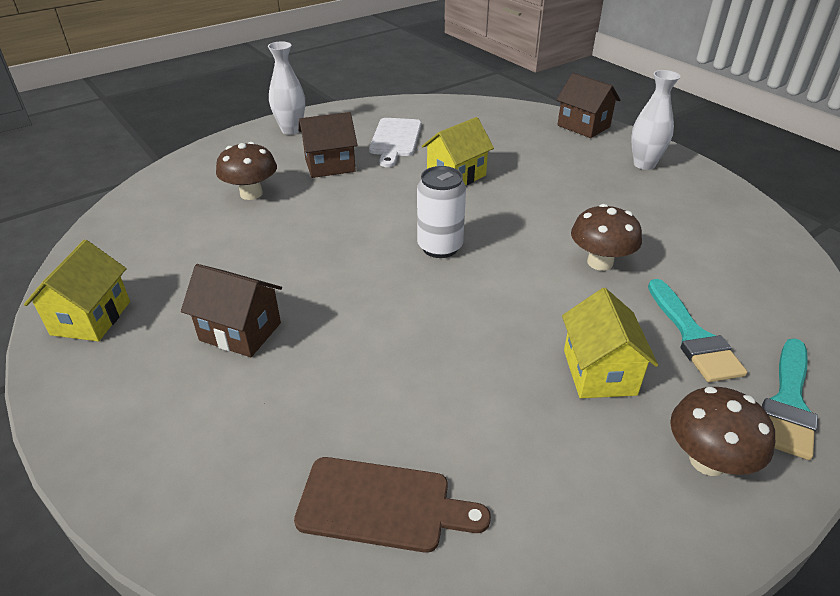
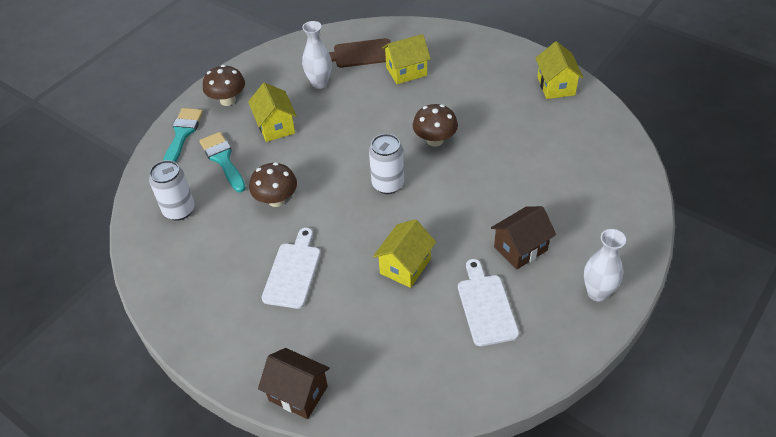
camera: 165 degrees right, 10 degrees up
brown house [181,264,282,357] -> none
brown mushroom [216,142,277,200] -> brown mushroom moved to [413,104,458,147]
white vase [631,70,680,170] -> white vase moved to [302,21,332,89]
none -> white can [149,160,195,221]
none -> white cutting board [262,228,321,309]
none -> yellow house [382,34,431,84]

